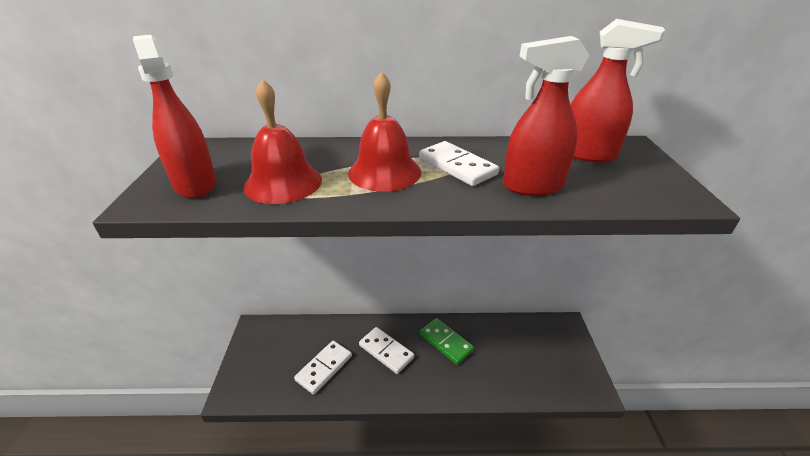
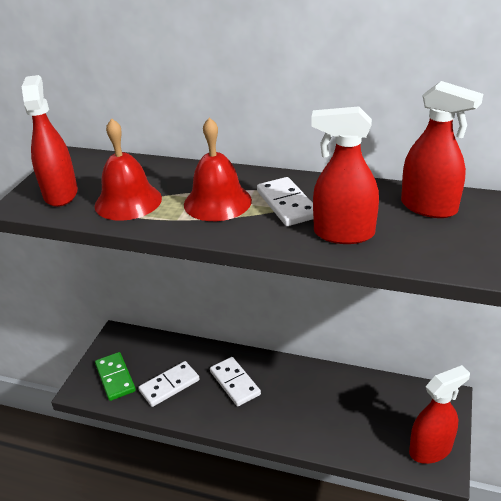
camera: 20 degrees right, 0 degrees up
green domino [420,318,474,365] -> green domino moved to [95,352,136,401]
none -> red spray bottle [409,365,470,464]

